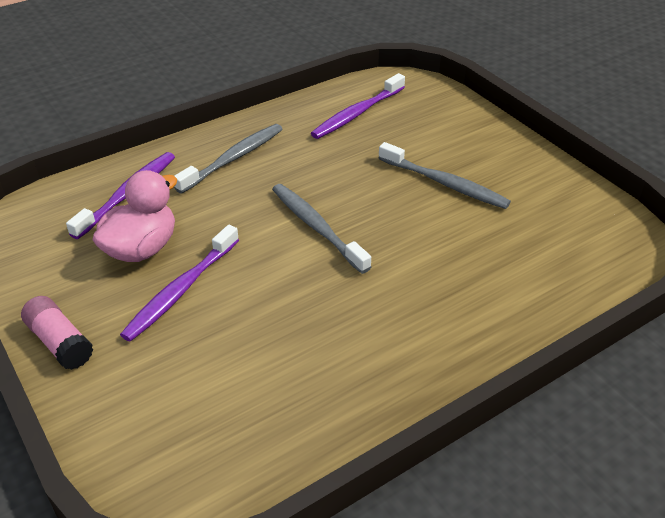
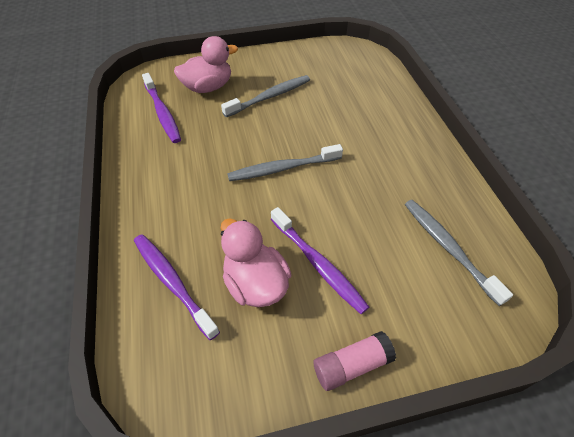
camera: 70 degrees left, 10 degrees up
grey toothbrush [174,124,282,194] -> grey toothbrush moved to [405,200,513,306]
none -> pink duck [174,36,238,93]

